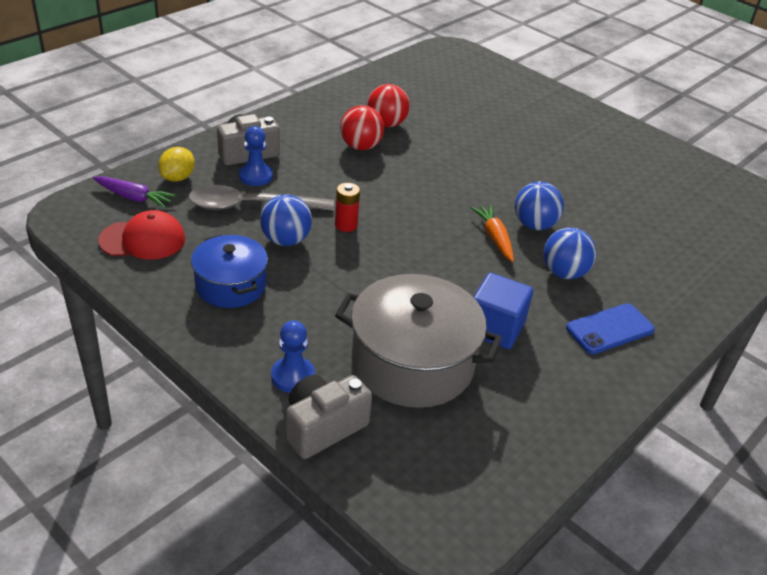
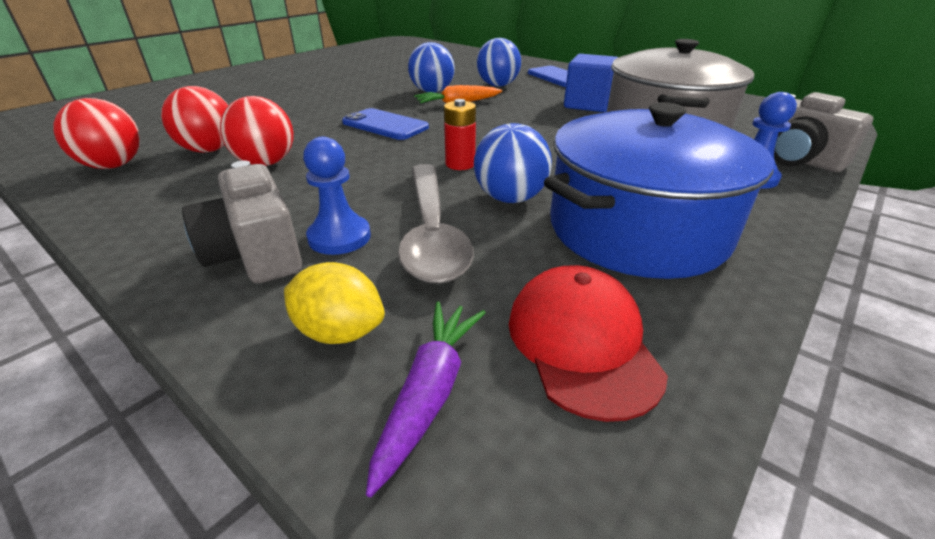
camera: 90 degrees left, 5 degrees down
blue pot [191,234,268,308] -> blue pot [544,102,774,279], size x1.63
none -> red ball [53,98,140,169]
none -> blue phone [342,108,429,140]

